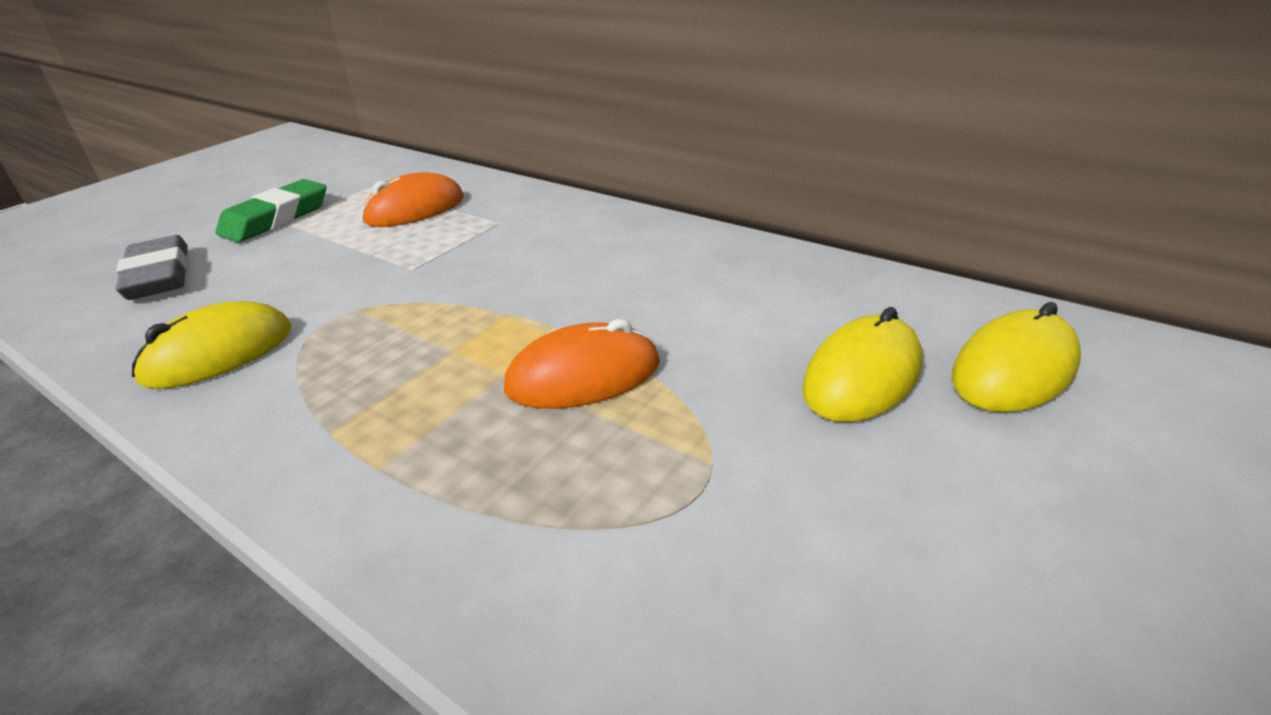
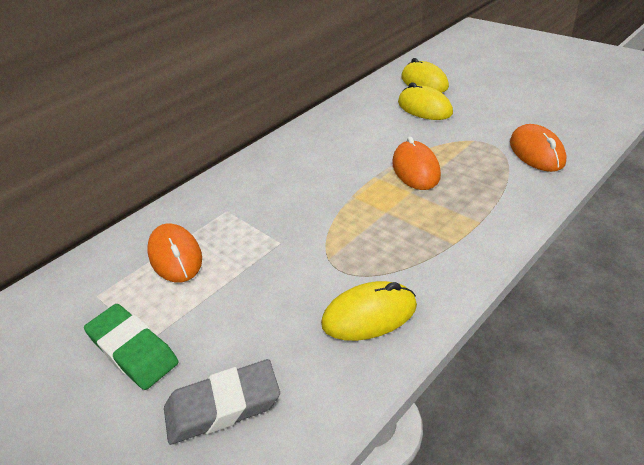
camera: 80 degrees left, 5 degrees up
yellow mouse [132,301,291,389] -> yellow mouse turned 75 degrees counterclockwise [321,281,417,341]
none -> orange mouse [510,124,566,172]

